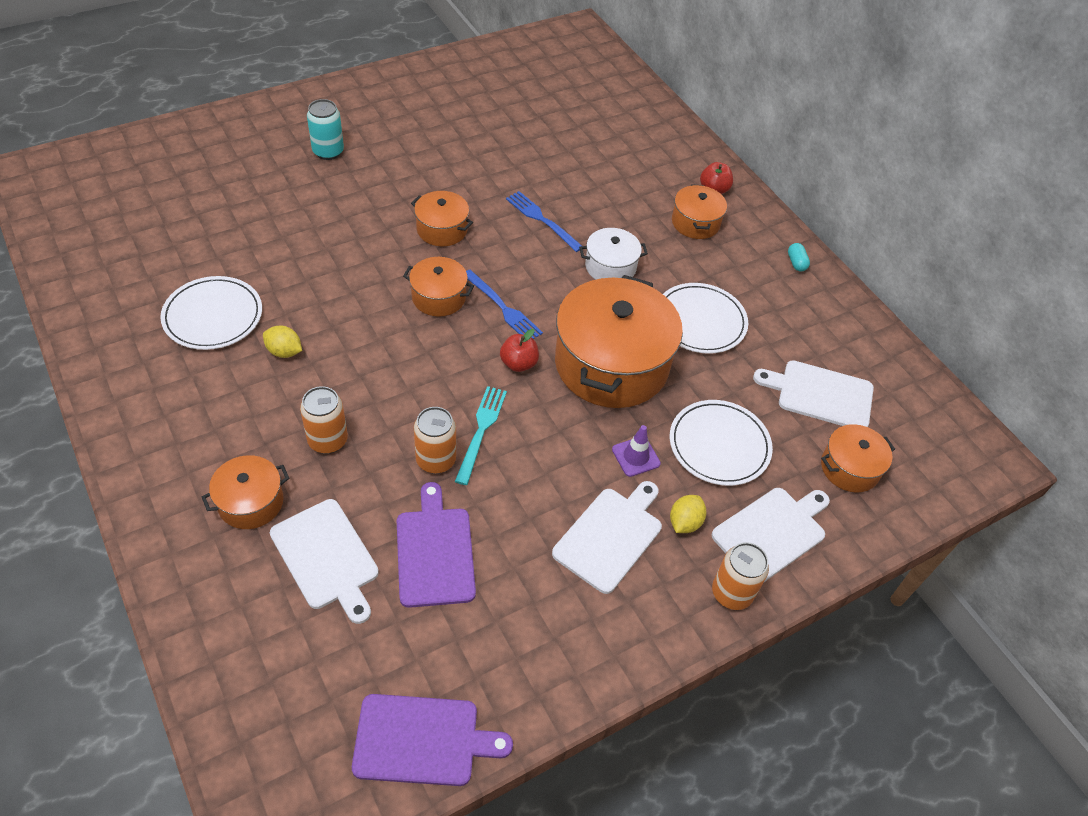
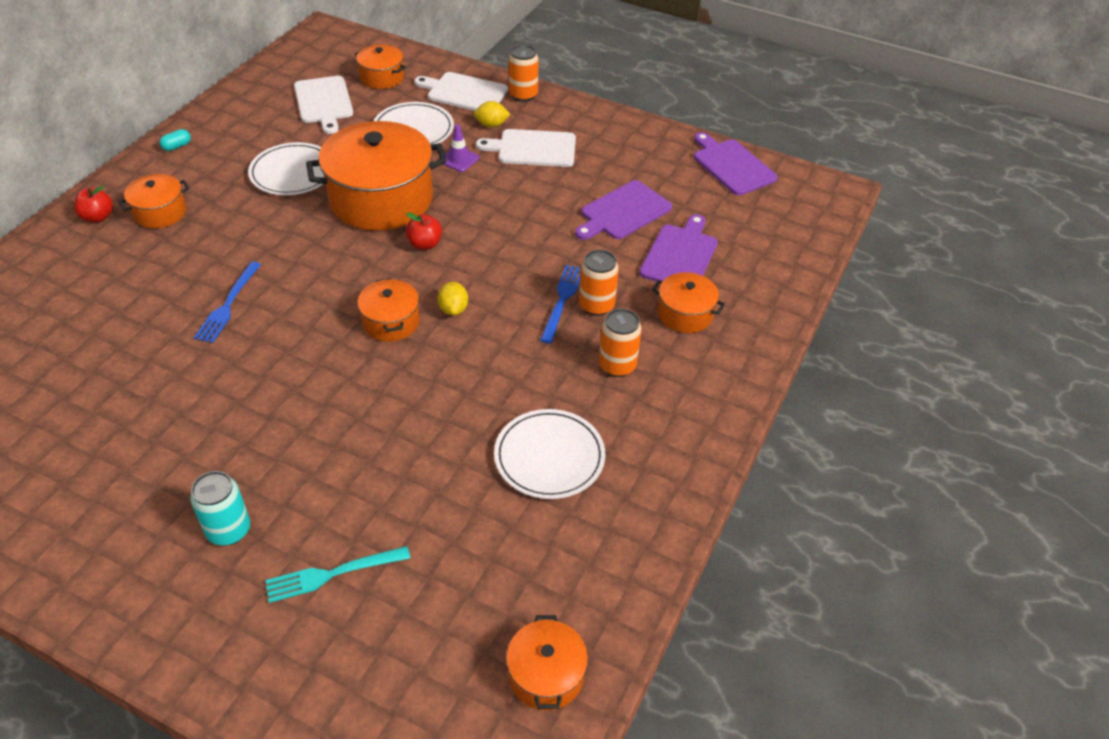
camera: 120 degrees left, 5 degrees down
yellow lemon [263,326,302,358] -> yellow lemon moved to [437,282,468,316]
white cutting board [270,499,379,624] -> purple cutting board [639,214,718,282]
orange pot [411,191,473,246] -> orange pot moved to [506,615,588,710]
orange can [414,407,456,474] -> orange can moved to [599,309,642,377]
turquoise fork [455,386,507,485] -> turquoise fork moved to [265,546,410,603]
blue fork [466,270,543,339] -> blue fork moved to [540,265,581,343]
white pot [579,228,648,280] -> none

